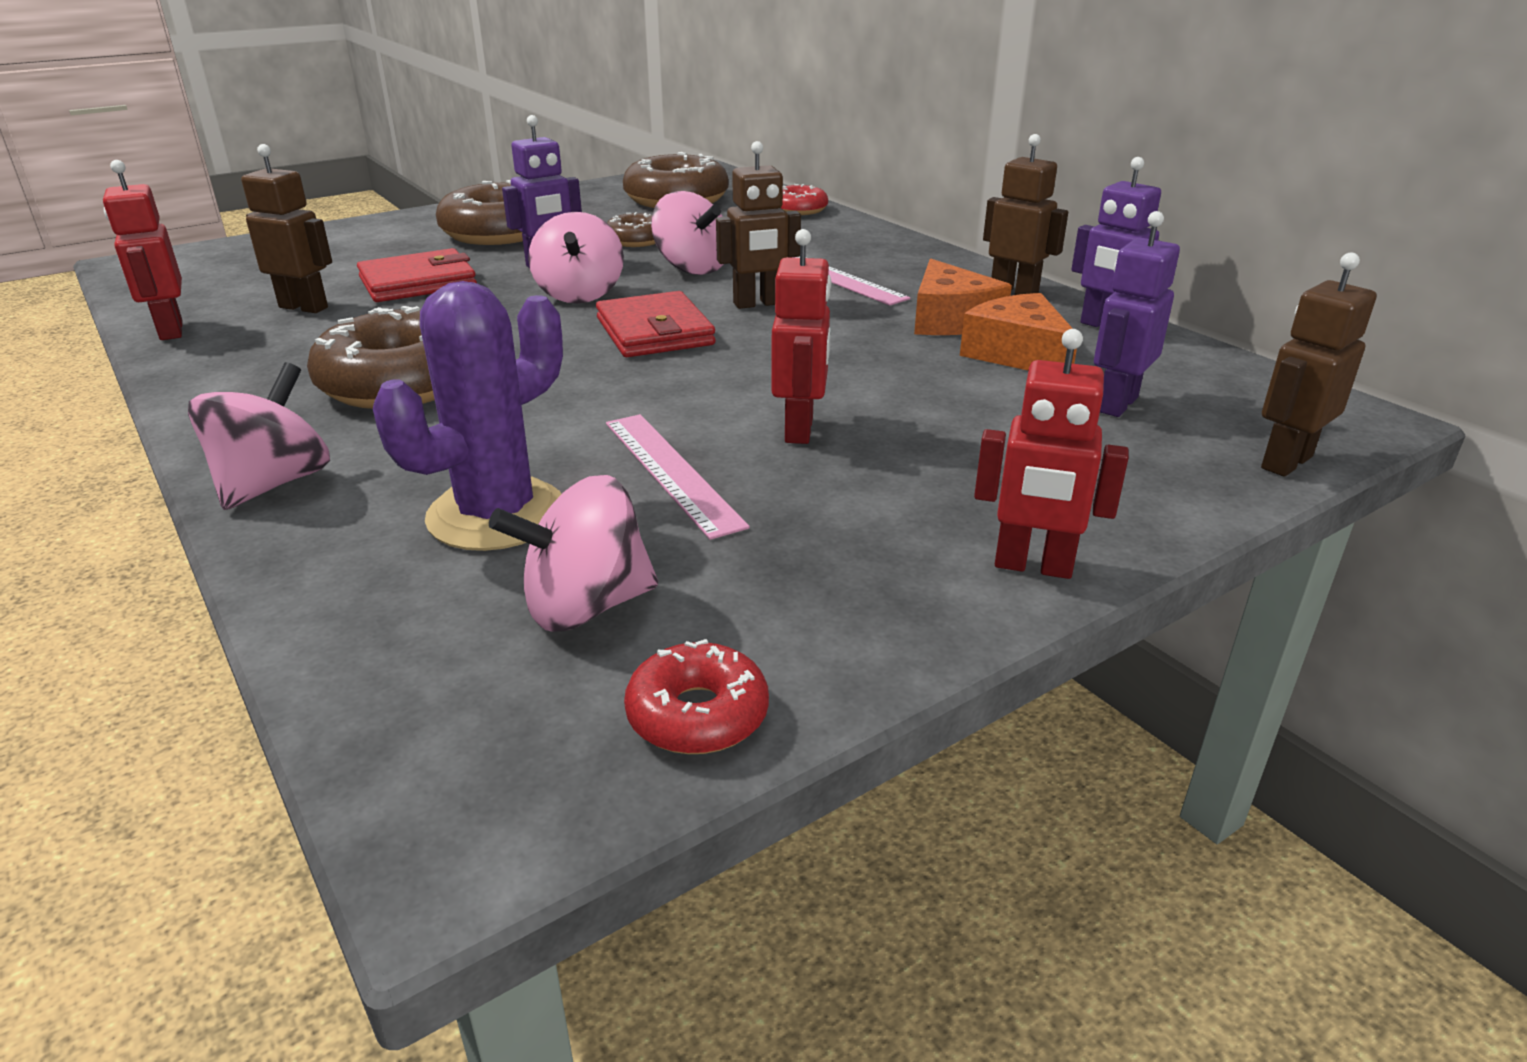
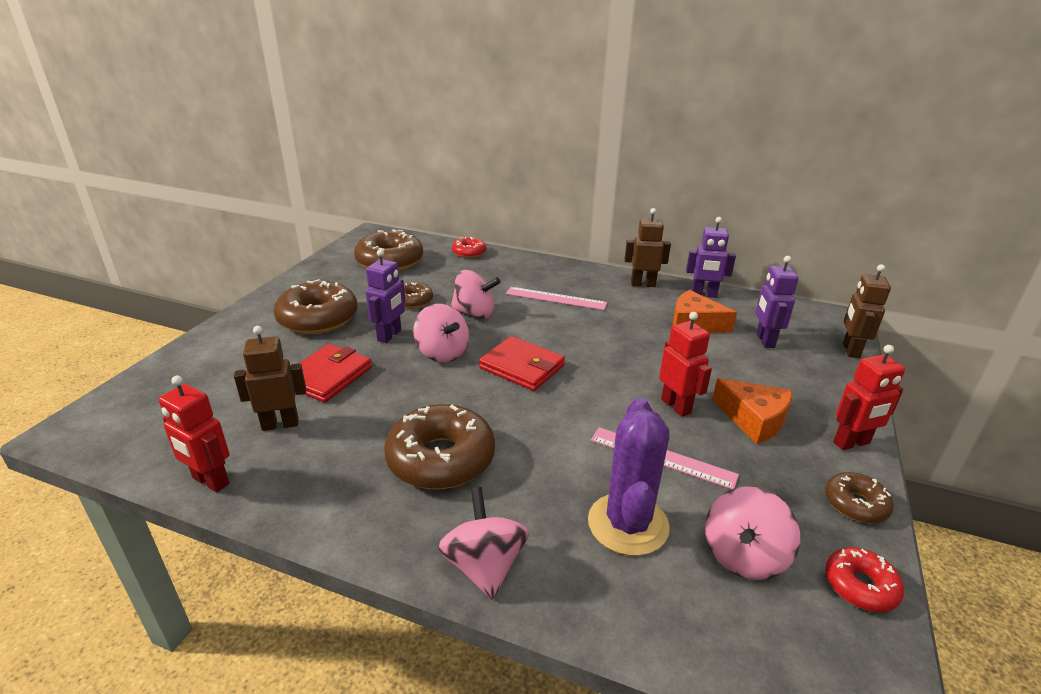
camera: 35 degrees left, 0 degrees up
brown robot [716,141,801,309] -> none
orange cheese [914,259,1012,335] -> orange cheese moved to [712,378,792,444]
none -> brown donut [825,472,894,523]

